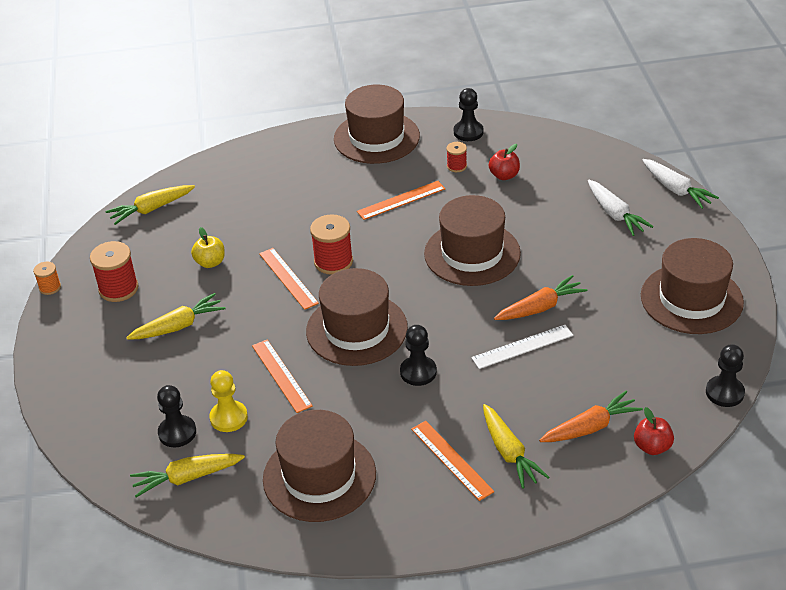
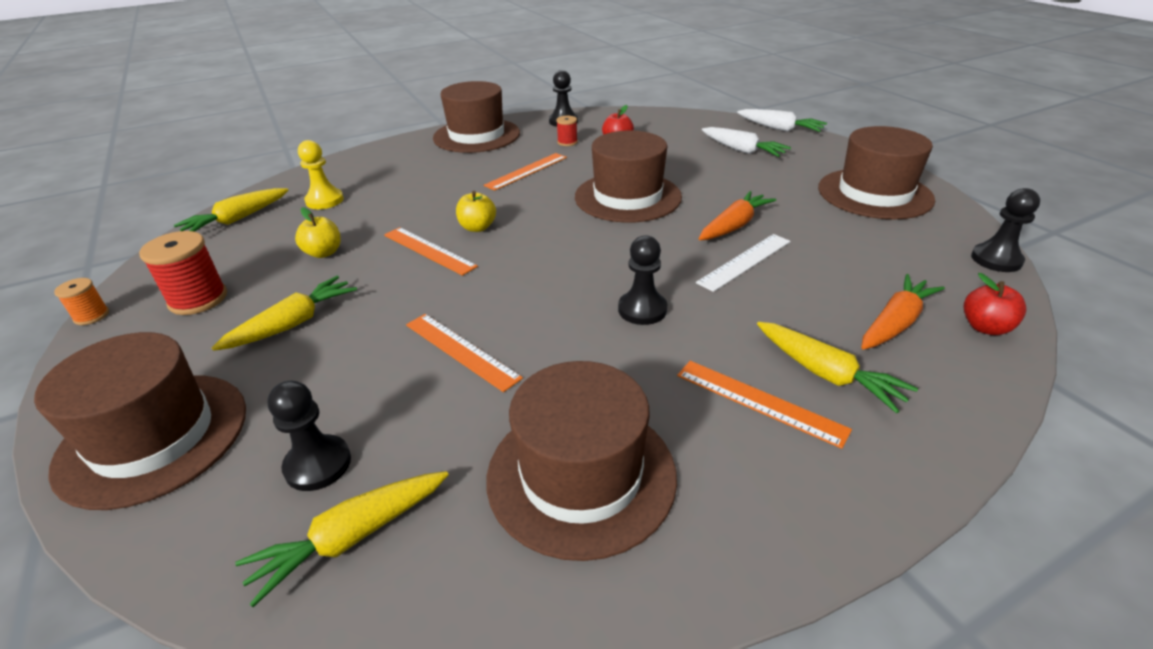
camera: 20 degrees left, 5 degrees down
yellow pawn [209,370,248,432] -> yellow pawn moved to [298,140,344,209]
brown hat [306,268,408,366] -> brown hat moved to [34,332,246,510]
red spool [310,214,353,275] -> yellow apple [456,191,496,232]

